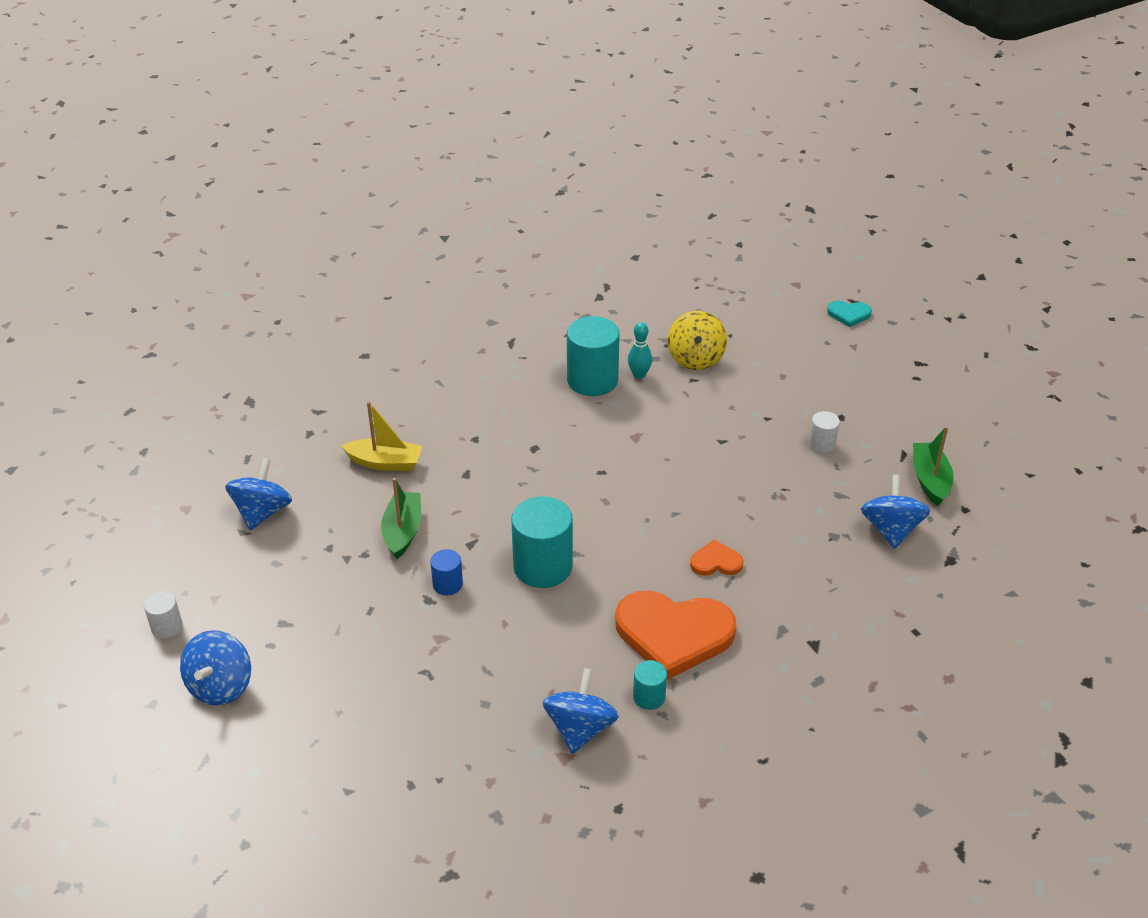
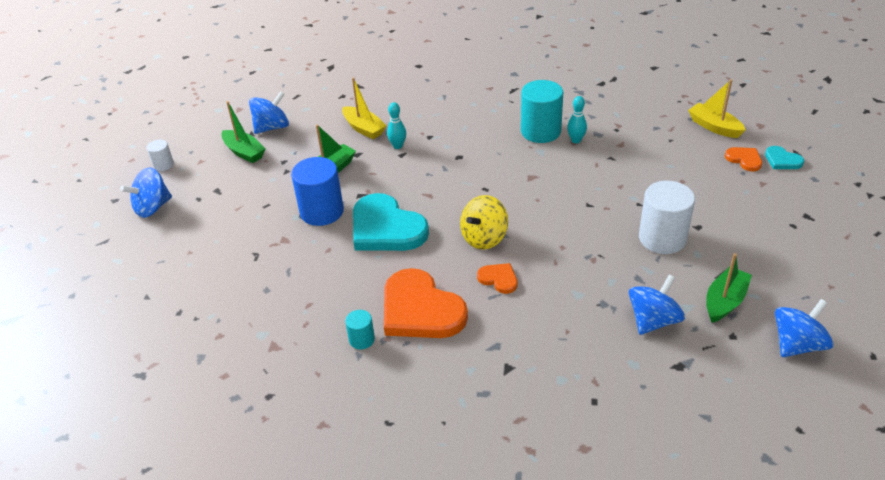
camera: 40 degrees right, 0 degrees up
blue cylinder [430,549,463,595] -> blue cylinder [291,157,344,226], size x2.00
turquoise cylinder [511,496,573,588] -> turquoise heart [353,193,429,251]
blue spinning top [542,668,619,754] -> blue spinning top moved to [775,299,833,357]
yellow spinning top [668,311,727,370] -> yellow spinning top moved to [460,195,508,250]
white cylinder [809,411,840,453] -> white cylinder [639,181,695,254], size x2.00
none -> green boat [221,101,266,163]
none -> turquoise bowling pin [387,102,406,149]
none -> yellow boat [688,79,745,138]
none -> orange heart [725,147,762,171]

